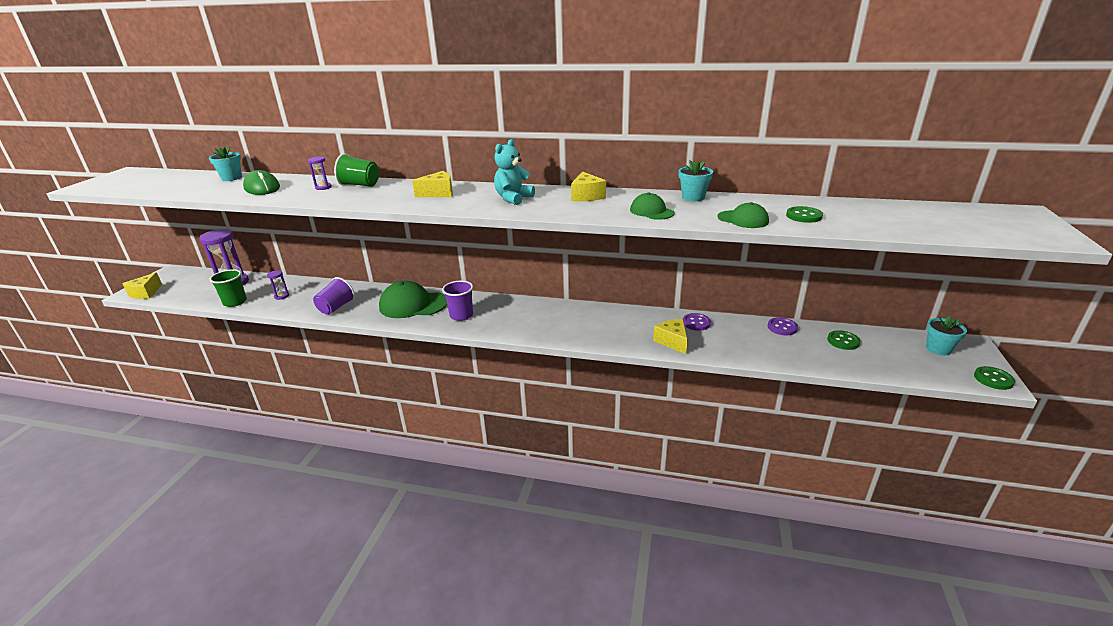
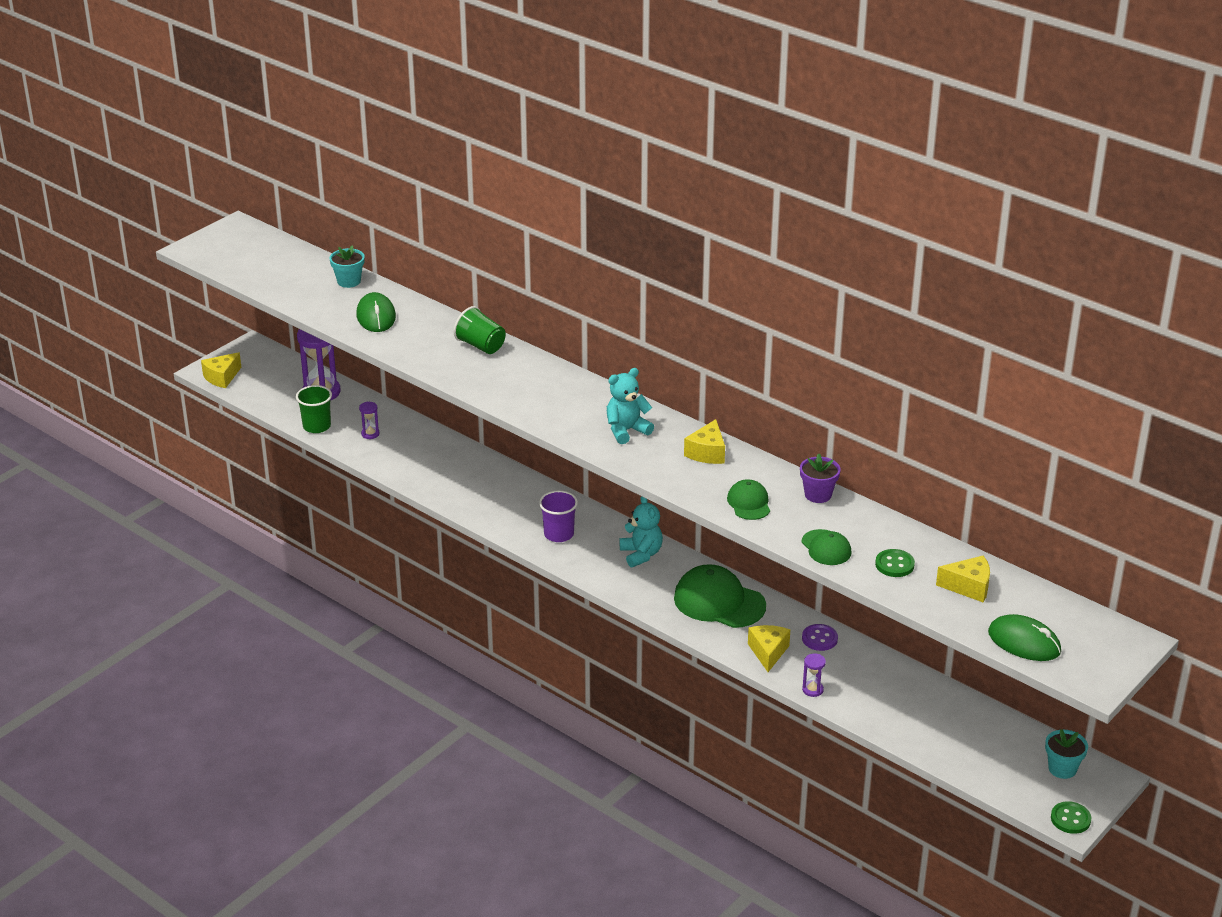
camera: 25 degrees right, 5 degrees up
purple hourglass [308,156,332,190] -> purple hourglass moved to [802,653,826,697]
purple cup [313,277,355,315] -> none
green cap [379,281,447,318] -> green cap moved to [674,564,766,628]
yellow cheese [412,171,453,197] -> yellow cheese moved to [936,555,990,602]
turquoise flower pot [679,160,713,201] -> purple flower pot [800,453,840,503]
purple button [768,317,798,335] -> none
green button [827,330,860,350] -> none
none -> turquoise teddy bear [619,496,663,567]
none -> green mouse [988,614,1061,661]

